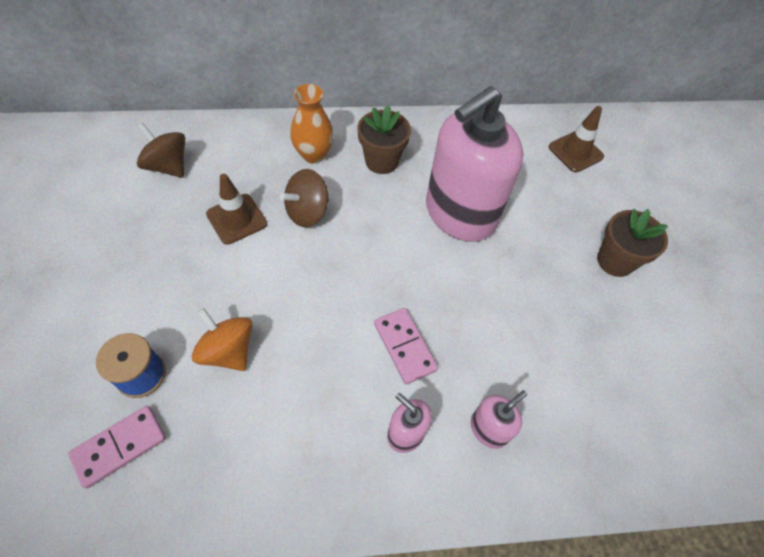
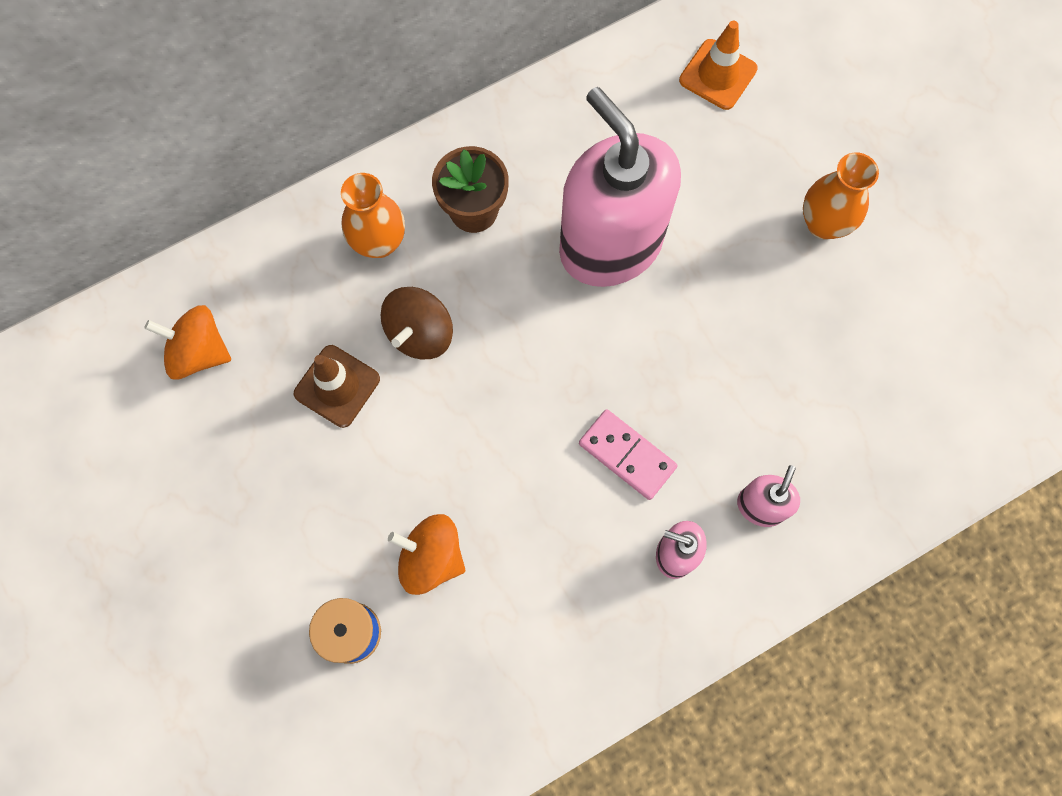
camera: 20 degrees left, 15 degrees up
pink domino [68,406,166,489] -> none
brown spinning top [137,123,185,178] -> orange spinning top [144,305,231,380]
pink soap dispenser [426,86,524,242] -> pink soap dispenser turned 120 degrees clockwise [559,87,681,287]
brown traffic cone [549,106,604,172] -> orange traffic cone [679,21,758,110]
brown flower pot [597,209,668,277] -> orange vase [803,152,879,239]

